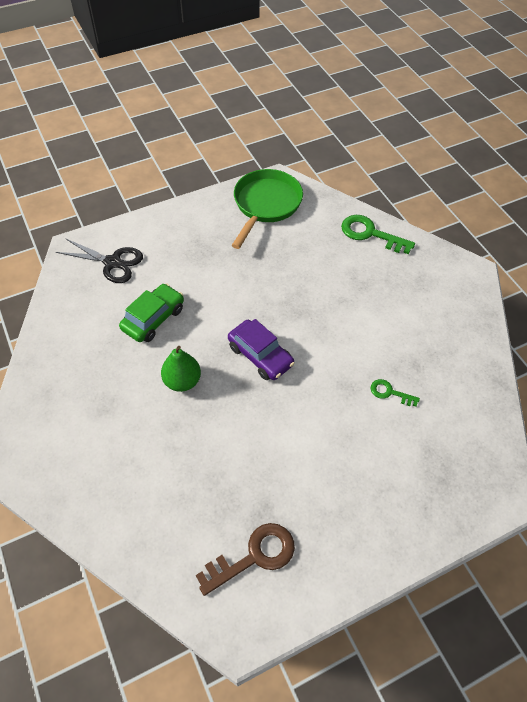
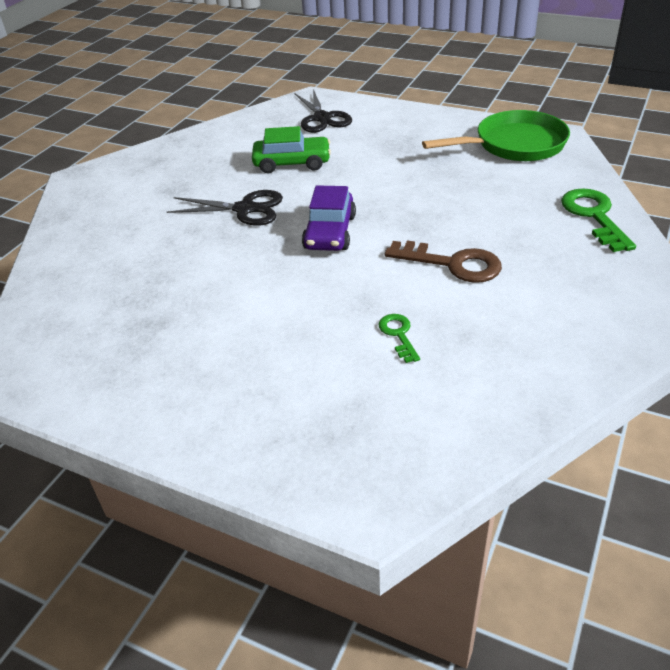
camera: 55 degrees right, 15 degrees down
green pear [161,346,201,392] -> black scissors [167,190,283,226]
brown key [196,523,295,596] -> brown key moved to [385,240,502,283]

